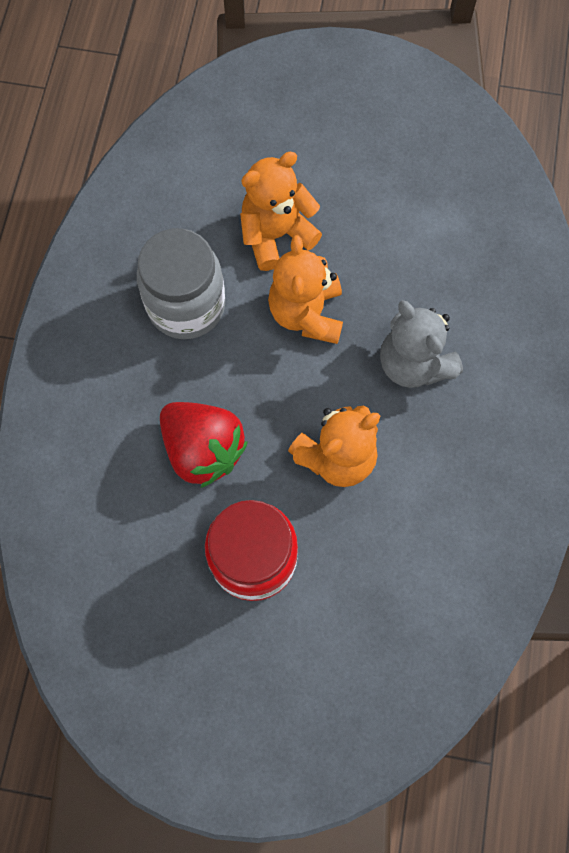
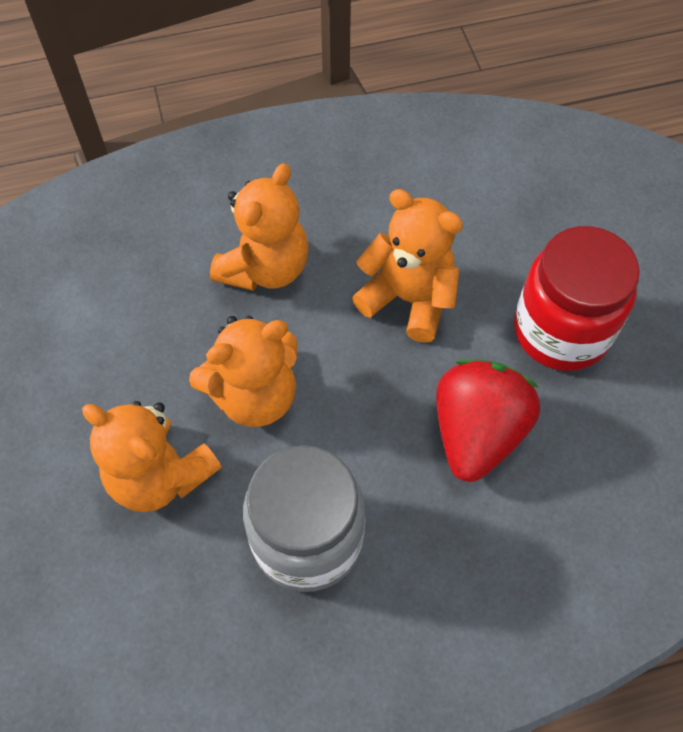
camera: 115 degrees left, 10 degrees down
grey teddy bear [380,300,463,388] -> orange teddy bear [210,163,309,291]

